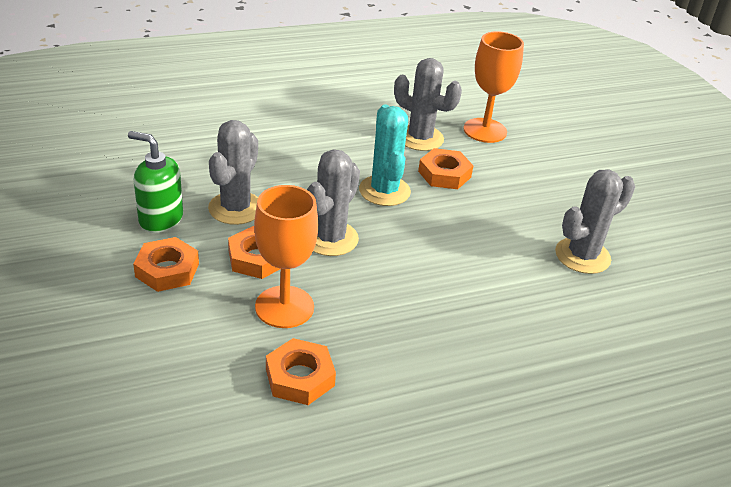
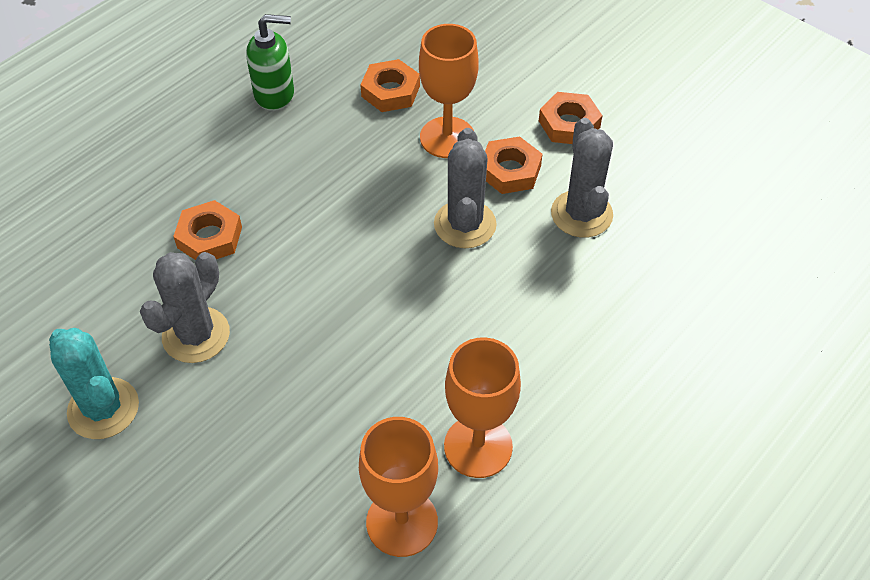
camera: 155 degrees right, 15 degrees up
green soap dispenser [128,131,183,233] -> green soap dispenser moved to [246,14,294,111]
turquoise cactus [359,105,411,206] -> turquoise cactus moved to [49,328,139,439]
grey cactus [394,58,462,151] -> orange goblet [444,337,521,478]
orange nut [418,148,474,189] -> orange nut moved to [173,200,242,260]

